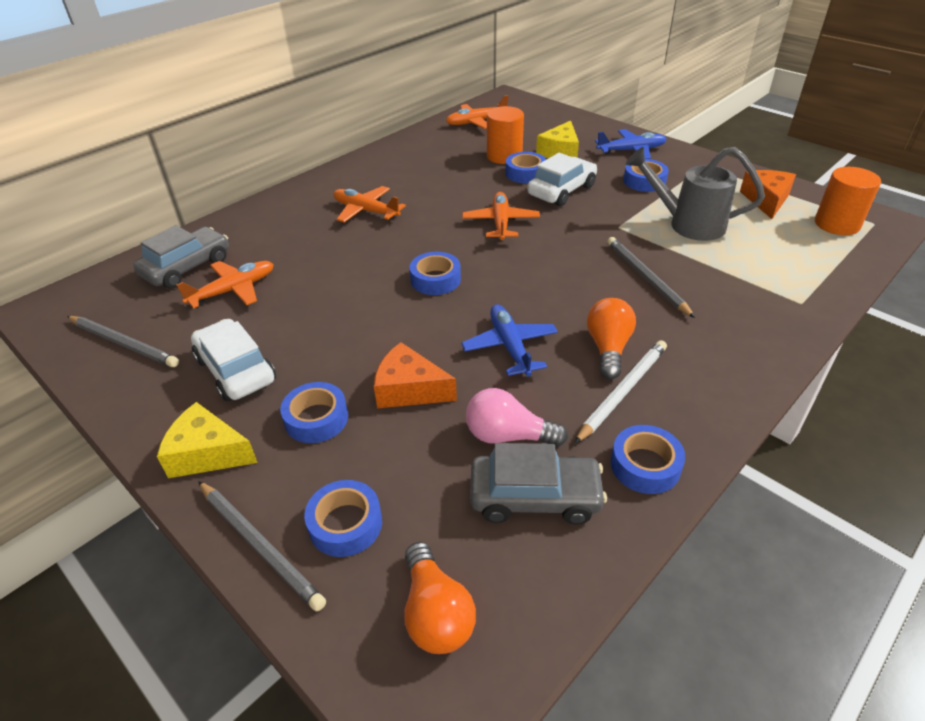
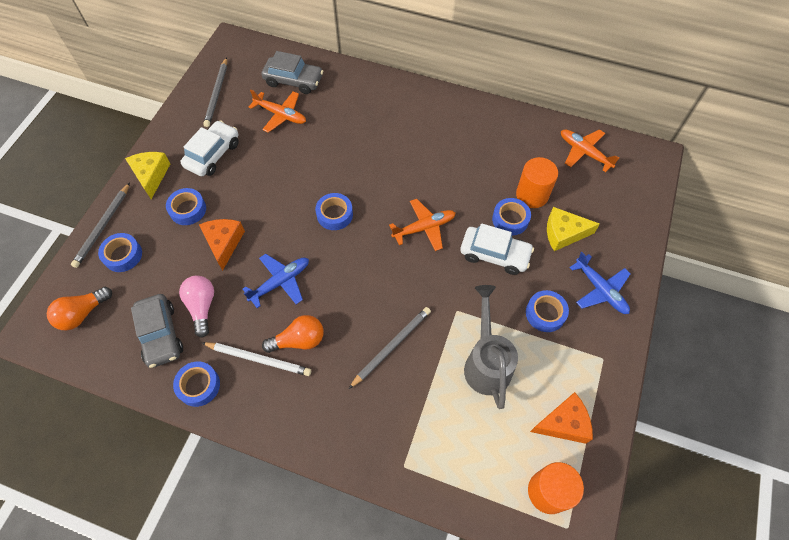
camera: 65 degrees right, 20 degrees up
orange plane [333,186,406,222] -> none

